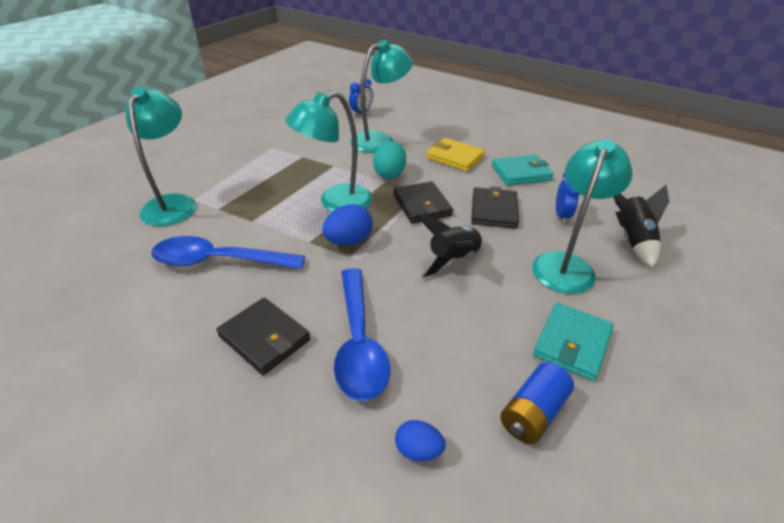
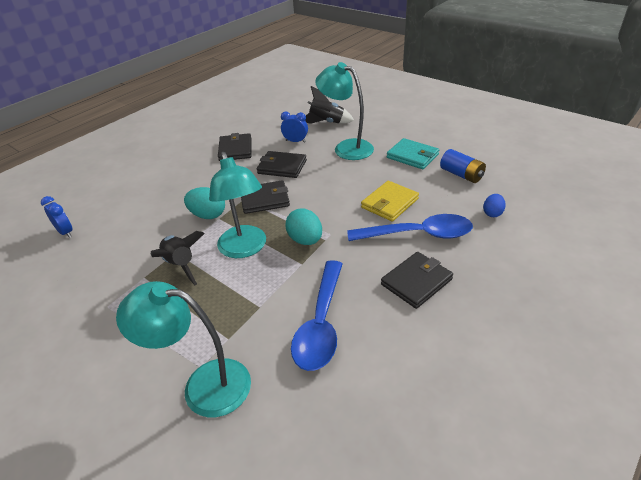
camera: 80 degrees left, 0 degrees up
blue egg [322,204,373,245] -> turquoise egg [285,208,322,245]
turquoise lamp [350,40,413,153] -> none
black rocket [416,214,485,278] -> black rocket moved to [151,231,205,285]
yellow wallet [426,138,485,172] -> yellow wallet moved to [361,181,419,222]
turquoise wallet [492,155,554,186] -> black wallet [218,133,251,161]

